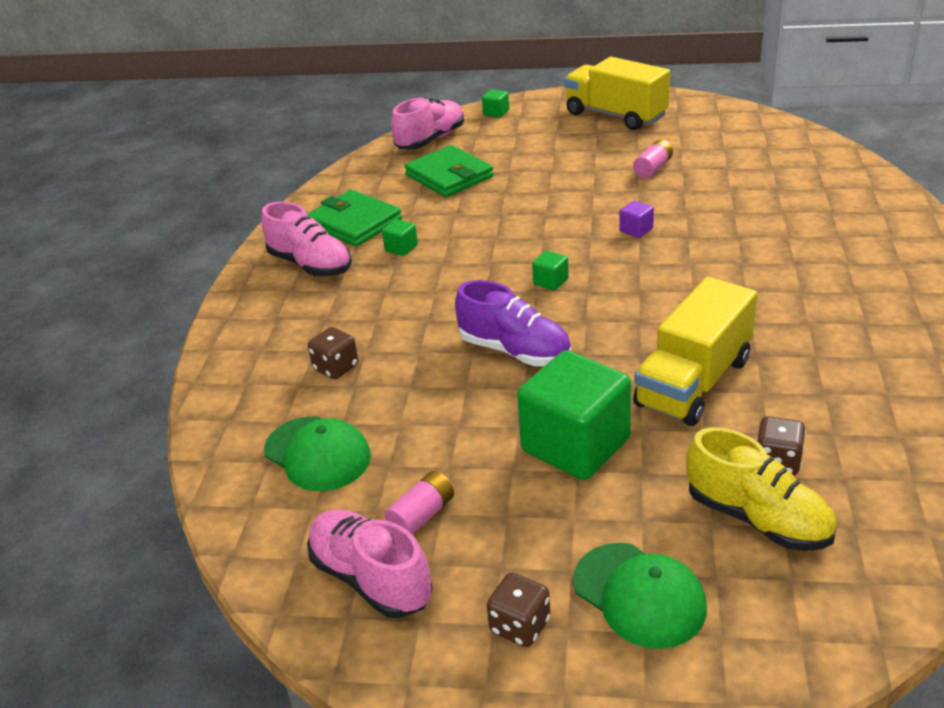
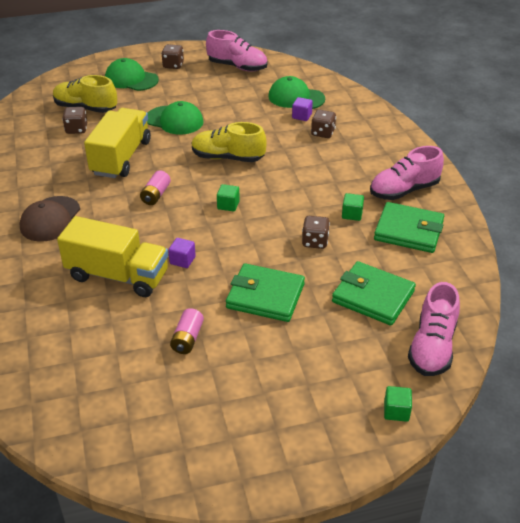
camera: 155 degrees right, 5 degrees up
pink shoe [261,202,352,276] -> pink shoe turned 45 degrees counterclockwise [370,146,444,200]
pink battery [384,471,454,535] -> pink battery moved to [140,170,171,205]
purple shoe [455,280,571,366] -> yellow shoe [192,122,267,162]
green cube [517,350,631,480] -> green cap [147,101,203,135]
yellow truck [564,57,670,130] -> yellow truck moved to [57,216,168,297]
none -> brown cap [19,196,80,242]
none -> green wallet [226,263,305,322]
none -> purple cube [292,97,313,121]
none -> brown dice [302,216,330,249]

